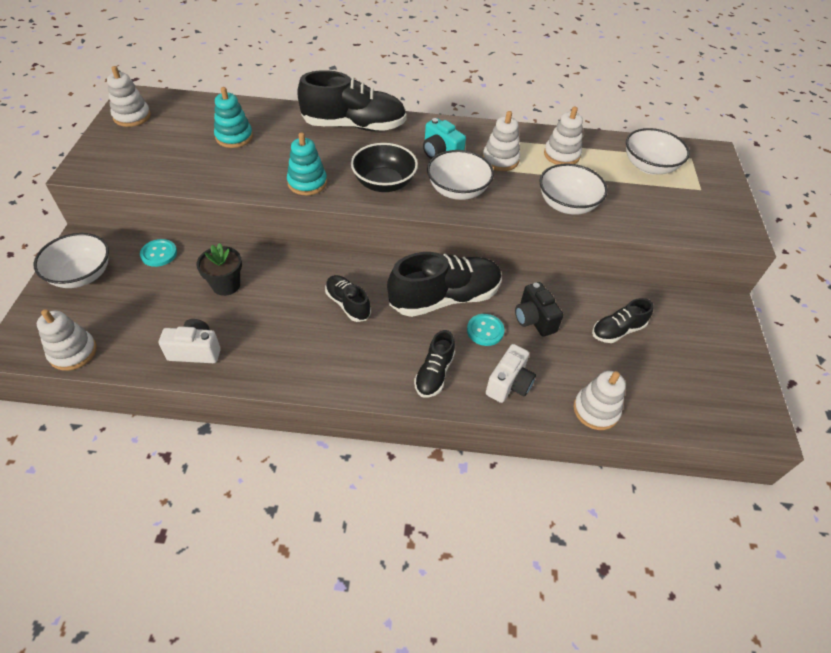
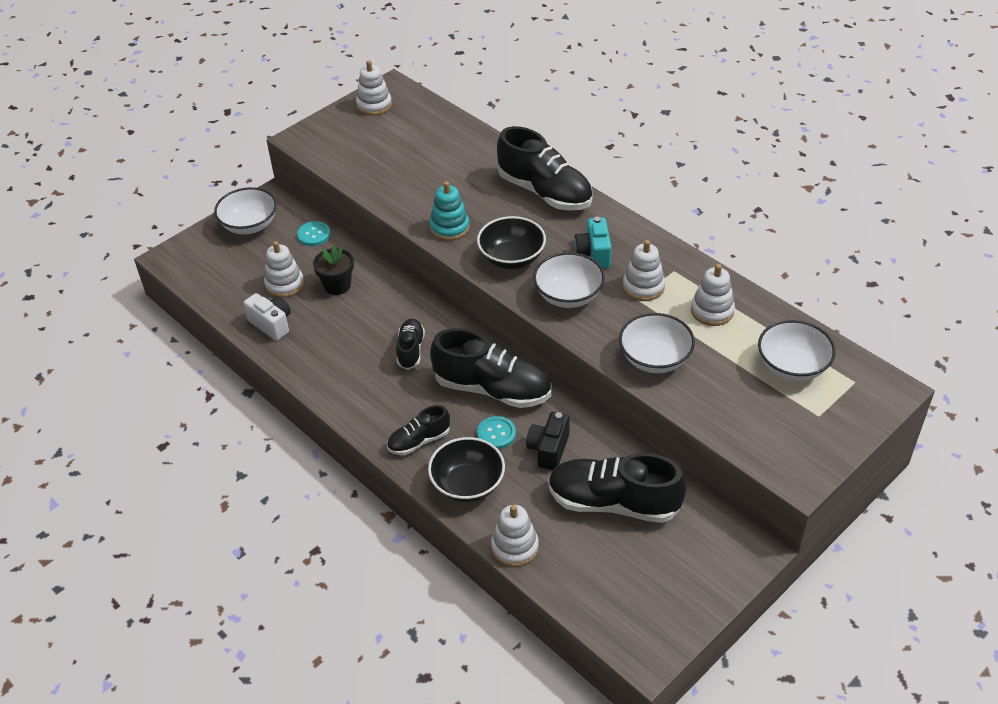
camera: 45 degrees right, 5 degrees down
white stacking toy [37,309,97,371] -> white stacking toy moved to [264,241,304,298]
turquoise stacking toy [214,87,253,148] -> none
white camera [486,344,536,403] -> black bowl [428,437,505,502]
black shoe [592,298,654,343] -> black shoe [548,453,686,523], size x1.88

